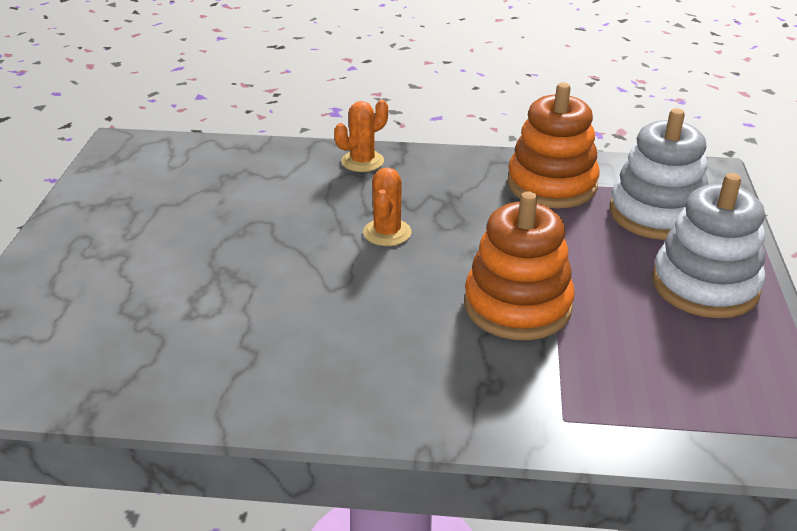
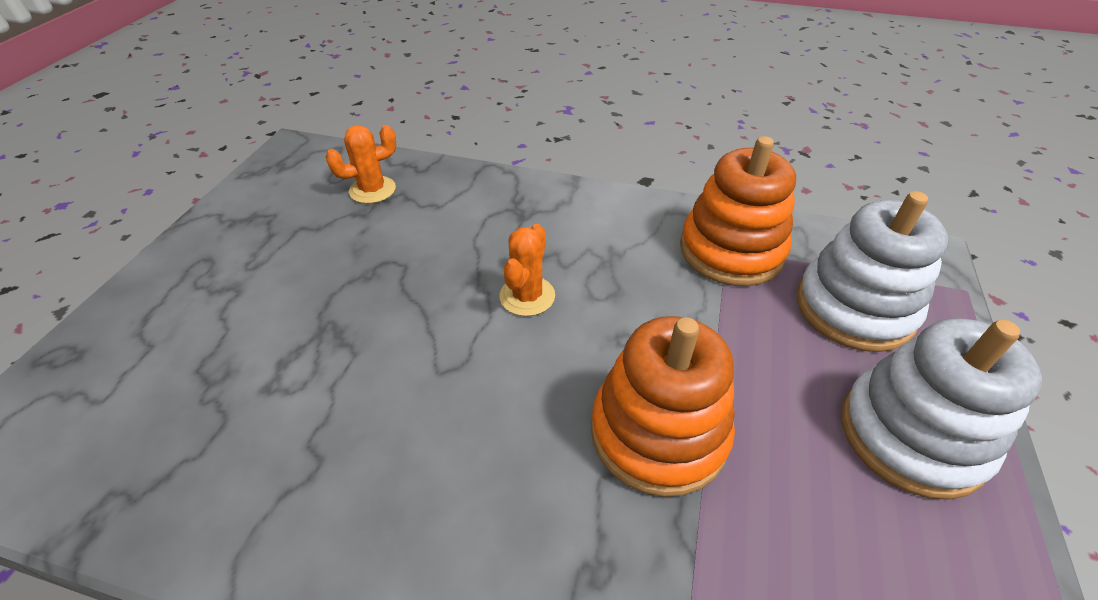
camera: 10 degrees right, 10 degrees up
orange cactus [334,100,388,172] -> orange cactus moved to [325,125,397,204]

